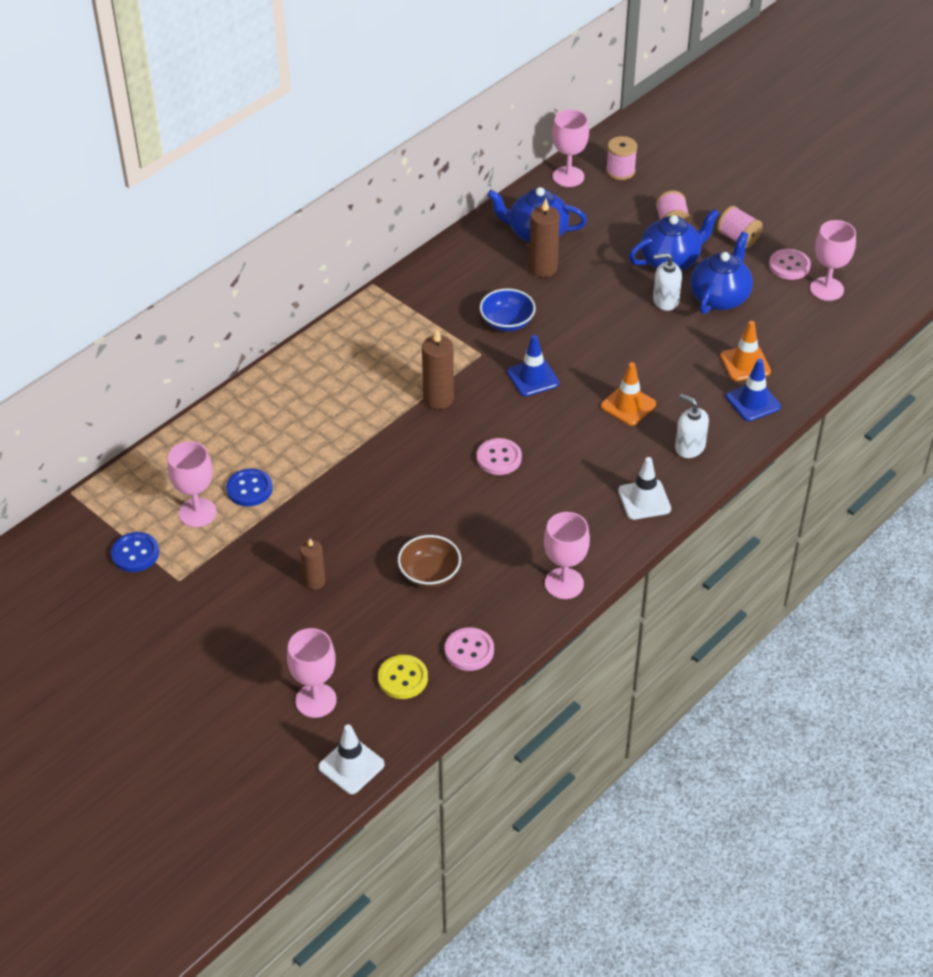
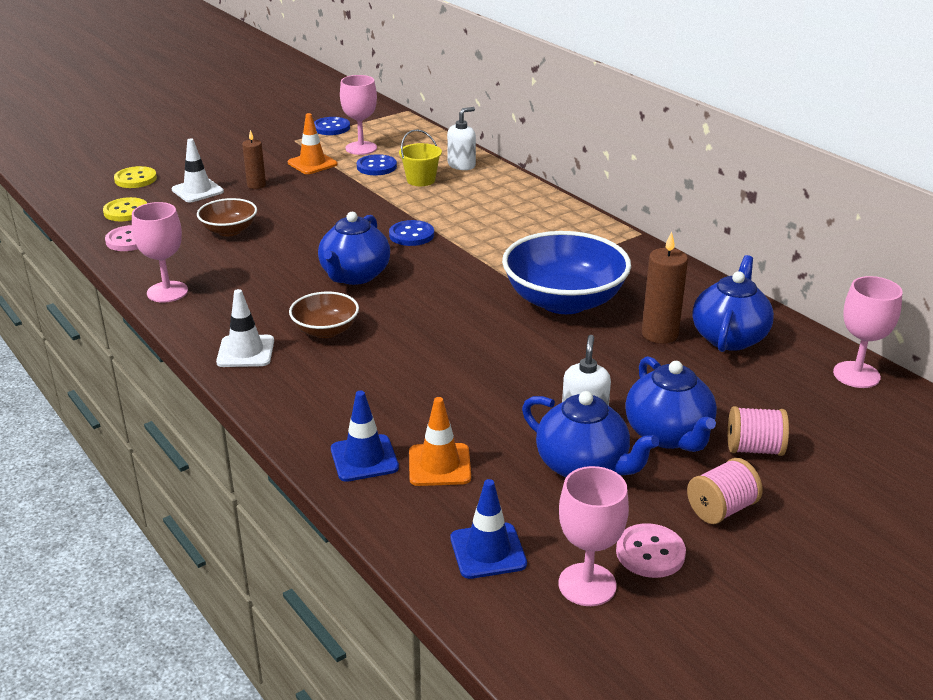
camera: 100 degrees right, 15 degrees down
pink goblet [287,628,337,718] -> yellow button [114,166,157,188]
white traffic cone [318,724,385,794] -> white traffic cone moved to [172,138,224,203]
brown candle [422,329,454,409] -> none
pink button [477,438,522,475] -> blue teapot [318,212,390,285]
blue bowl [480,289,536,332] -> blue bowl [502,231,631,314], size x1.91
blue traffic cone [507,335,559,396] -> blue traffic cone moved to [450,479,527,579]
orange traffic cone [601,362,656,426] -> orange traffic cone moved to [288,113,338,174]
pink spool [606,136,637,180] -> none
white soap dispenser [675,394,709,458] -> white soap dispenser moved to [447,107,476,170]
none -> brown bowl [289,292,359,338]
none -> blue button [389,220,434,246]
none -> yellow bucket [399,129,442,186]

